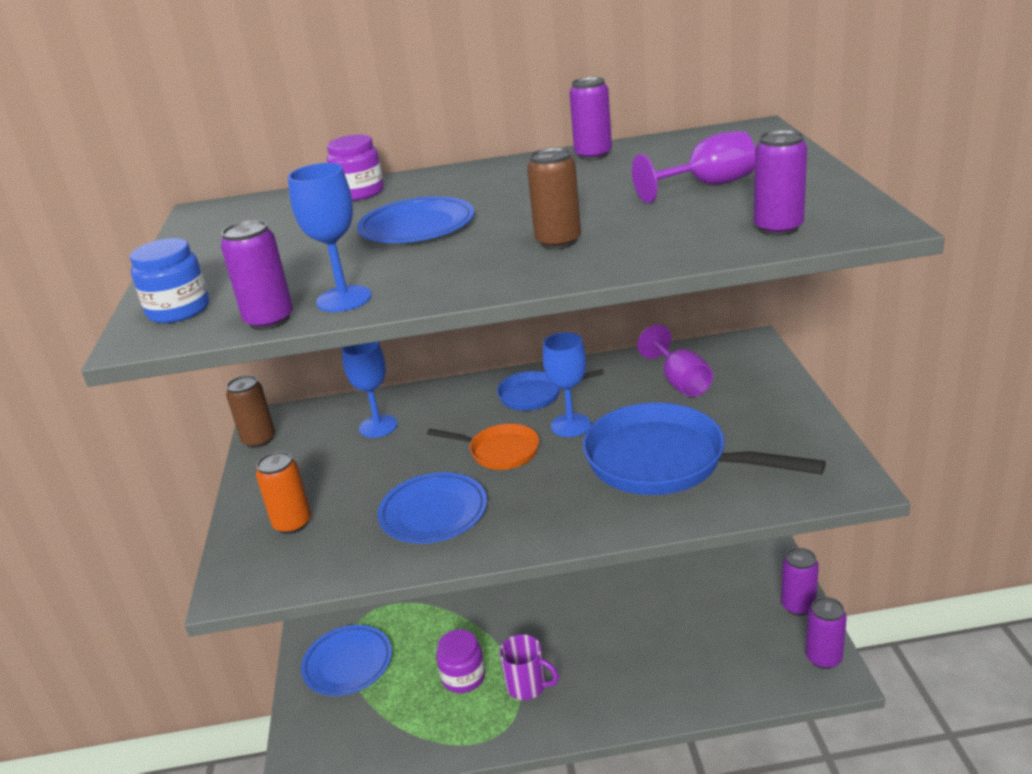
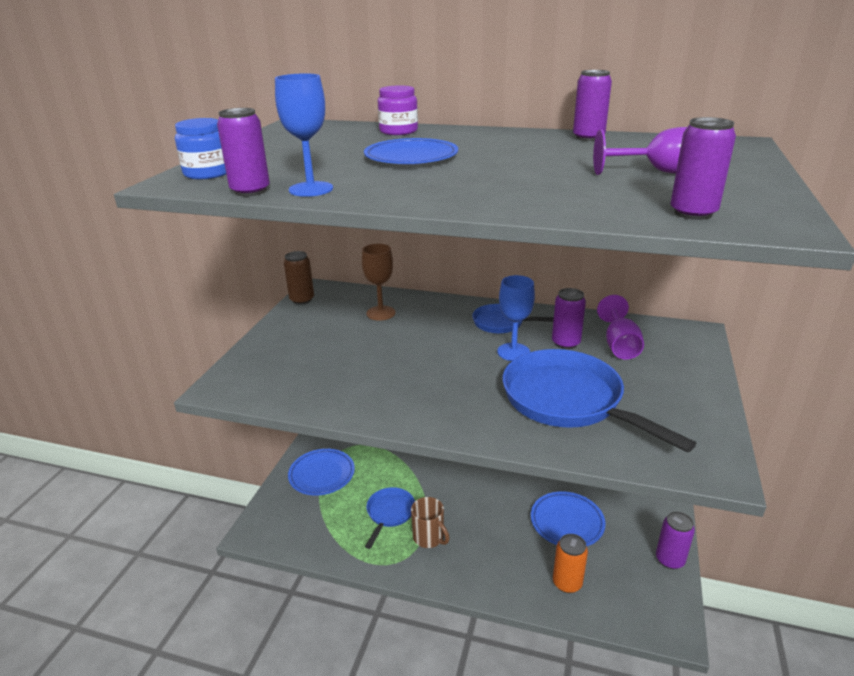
camera: 20 degrees right, 0 degrees up
orange can [256,451,311,534] -> orange can moved to [553,534,588,593]
blue goblet [342,342,398,438] -> brown goblet [362,244,395,321]
blue plate [378,472,487,543] -> blue plate moved to [531,491,606,546]
orange pan [427,424,539,470] -> none
purple jar [436,629,485,693] -> blue pan [365,487,415,549]
purple mug [499,634,559,700] -> brown mug [411,497,450,548]
brown can [527,147,581,249] -> none
purple can [806,597,847,669] -> purple can moved to [552,288,586,349]

